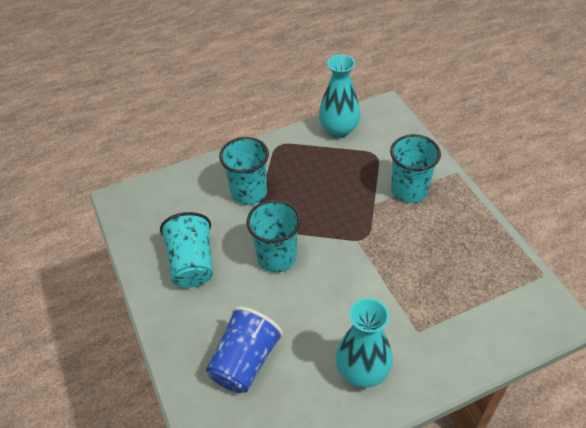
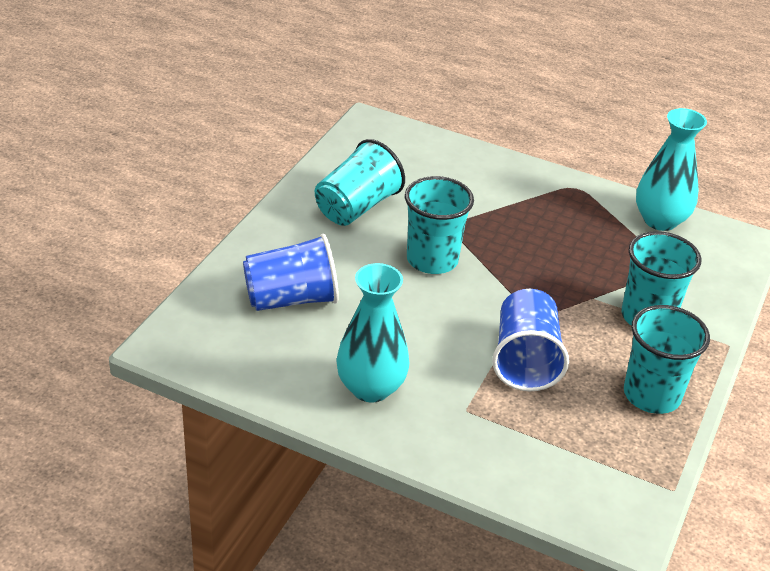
camera: 45 degrees right, 10 degrees down
turquoise cup [219,137,269,205] -> turquoise cup moved to [624,305,710,414]
none -> blue cup [492,289,569,391]

